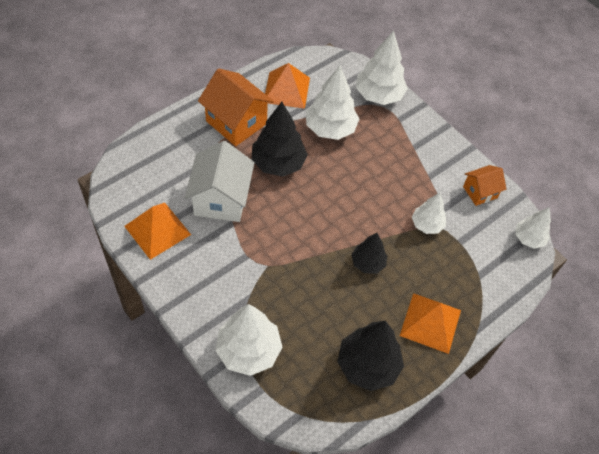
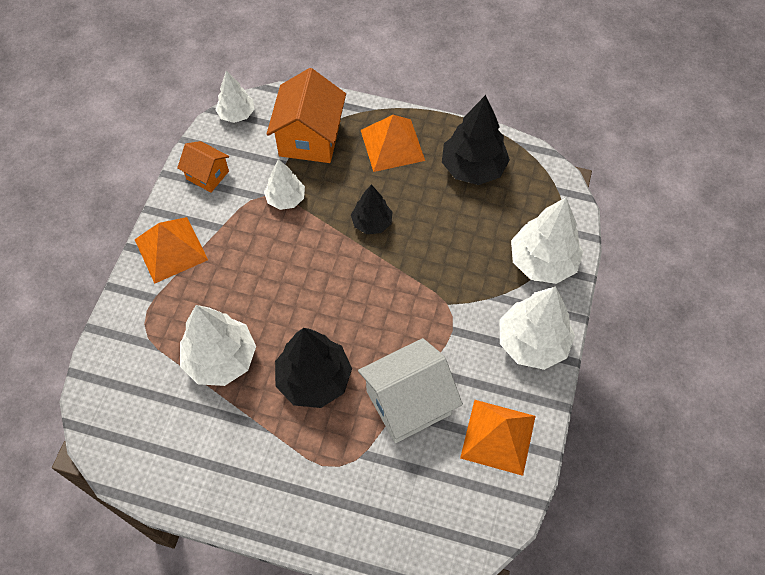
camera: 120 degrees left, 5 degrees up
orange house [198,68,274,146] -> orange house moved to [267,68,346,163]
orange pyramid [265,63,310,109] -> orange pyramid moved to [134,217,208,284]
white tree [356,31,408,105] -> white tree moved to [500,287,575,370]

